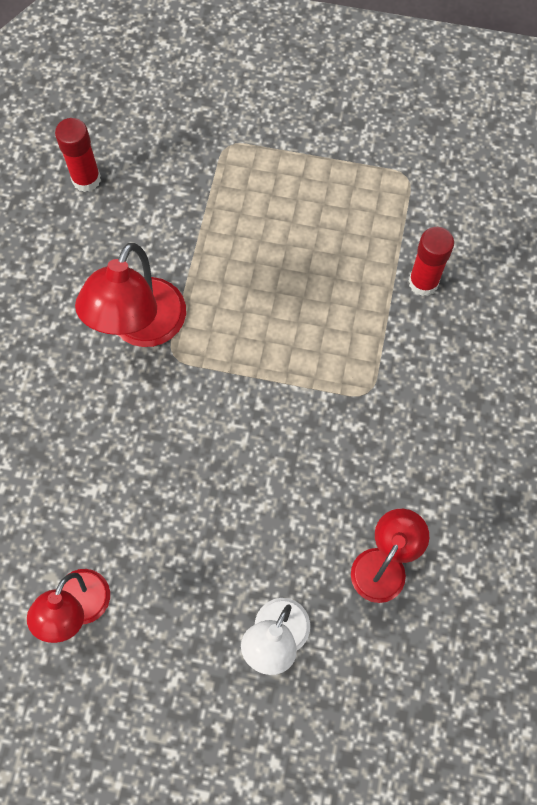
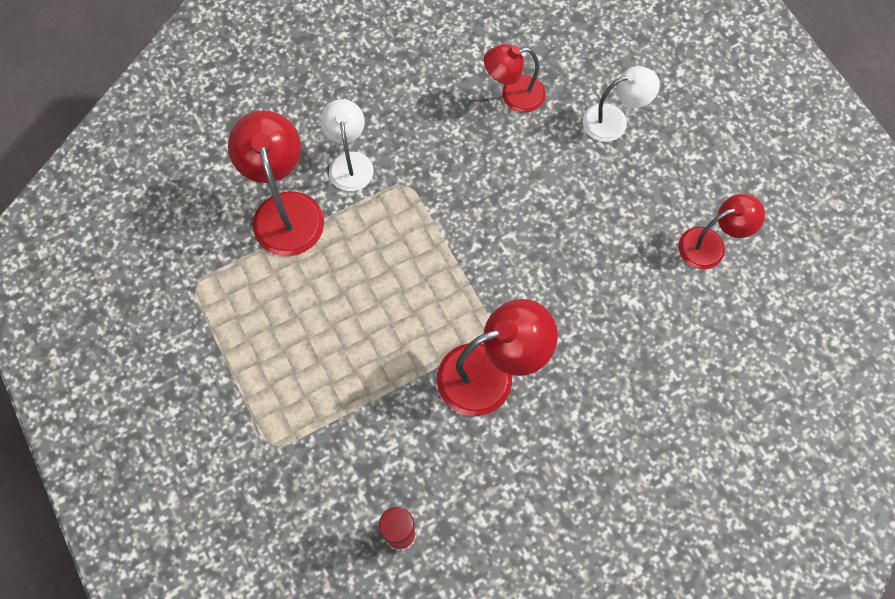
camera: 130 degrees left, 0 degrees up
red glue stick [409,227,454,296] -> red lamp [228,110,324,256]
none -> white lamp [320,99,374,191]

